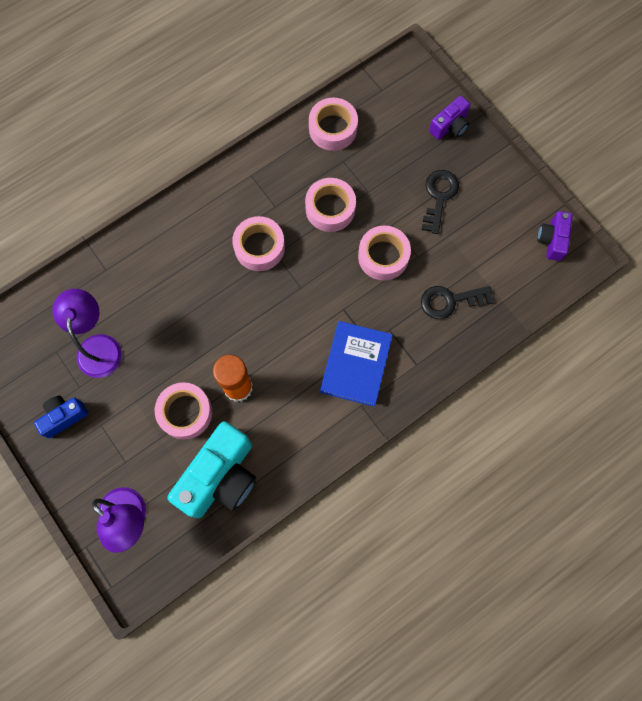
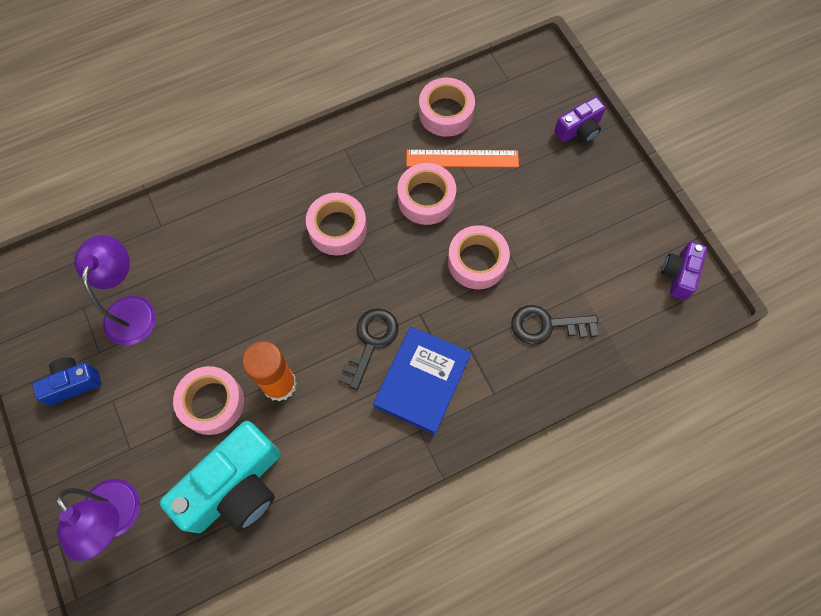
camera: 10 degrees right, 5 degrees down
black key [422,170,459,234] -> black key moved to [338,309,398,390]
none -> orange ruler [406,150,519,168]

